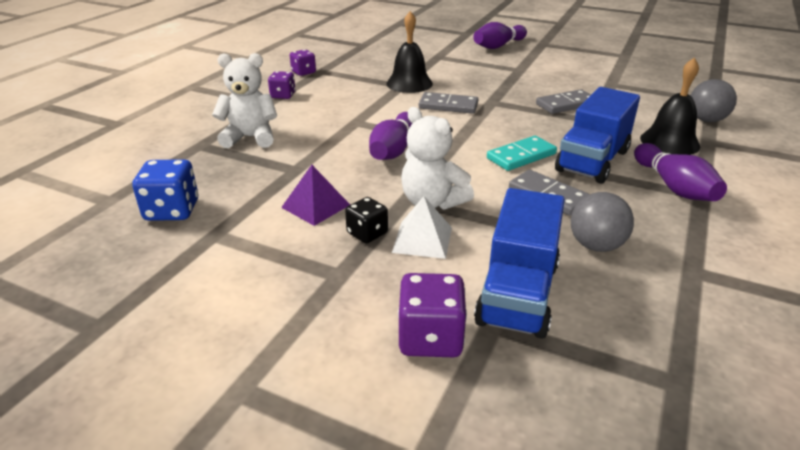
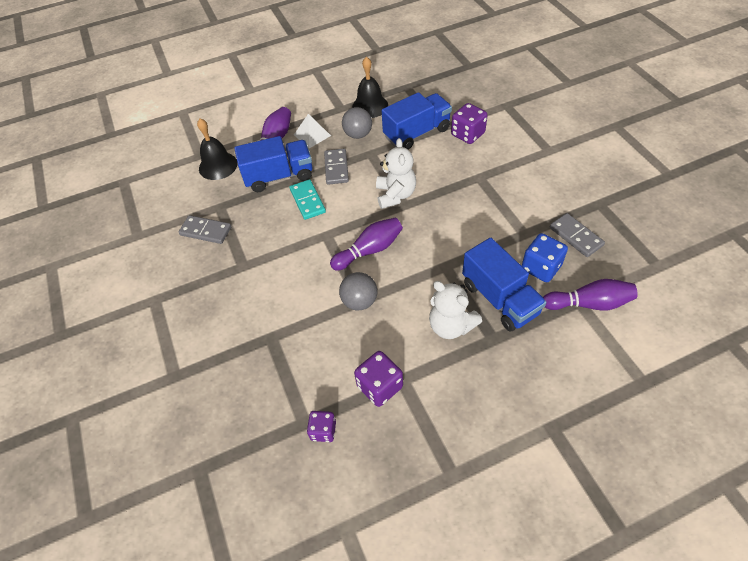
camera: 135 degrees left, 20 degrees up
purple dice [268,71,295,99] -> purple dice [354,351,403,407], size x1.54
purple pyramid [281,165,350,226] -> none
black dice [345,197,388,244] -> none
black bell [386,11,433,93] -> black bell moved to [352,57,388,118]
white pyramid [392,196,452,259] -> white pyramid moved to [294,114,331,148]
grey domino [419,92,479,114] -> grey domino moved to [550,213,605,257]
purple bowling pin [473,22,527,49] -> purple bowling pin moved to [543,279,638,311]
turquoise domino [487,136,557,171] -> turquoise domino turned 60 degrees clockwise [290,179,326,220]
grey ball [690,79,737,122] -> grey ball moved to [339,272,377,310]
none -> blue truck [462,238,547,331]

